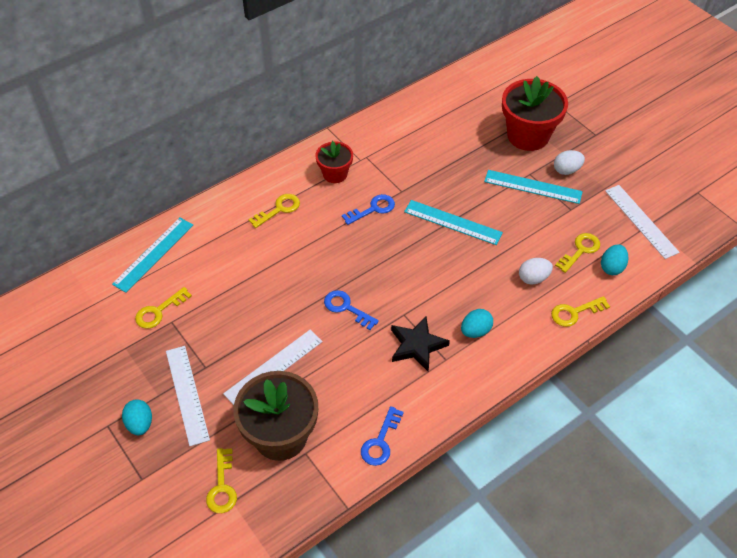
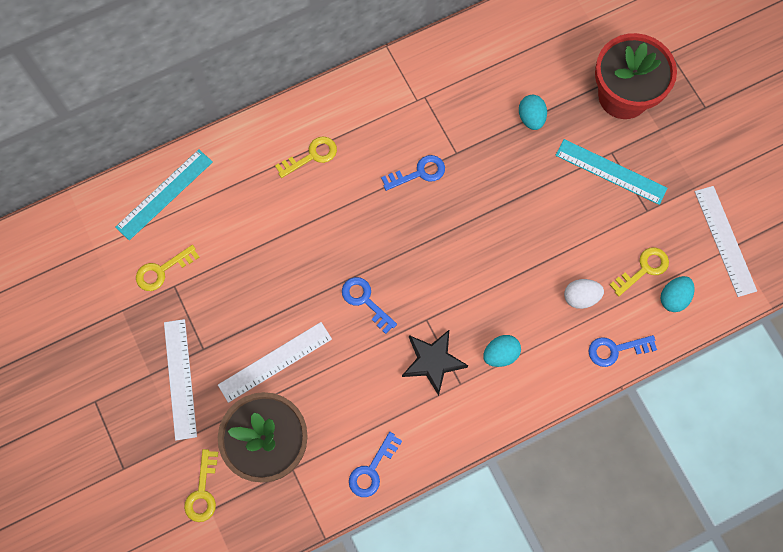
camera: 10 degrees right, 20 degrees up
turquoise egg [122,399,152,435] -> turquoise egg moved to [519,95,547,130]
red flower pot [316,141,353,183] -> none
turquoise ruler [404,200,503,245] -> none
yellow key [551,296,610,327] -> blue key [589,335,657,367]
white egg [554,150,585,175] -> none

